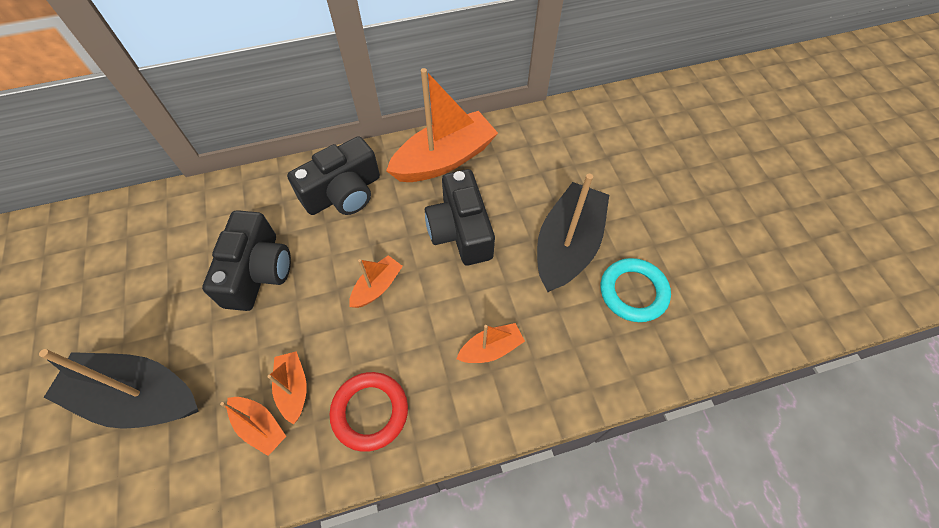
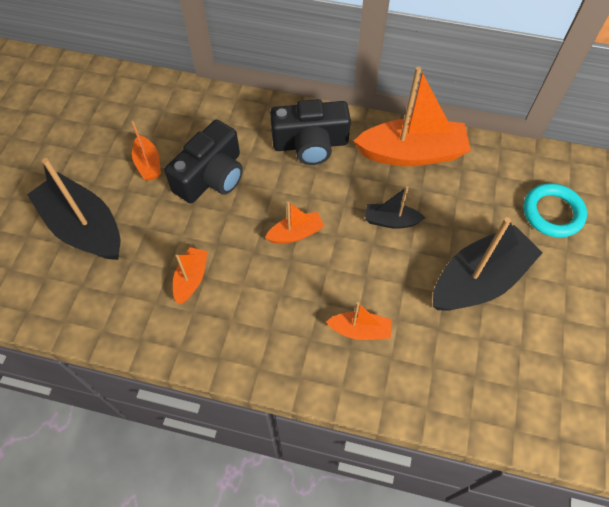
camera: 30 degrees right, 0 degrees up
orange boat [220,397,286,456] -> orange boat moved to [131,121,161,181]
red ring [329,372,408,452] -> none
black camera [425,169,495,265] -> black boat [365,187,425,229]
turquoise ring [601,258,671,322] -> turquoise ring moved to [523,183,587,238]

